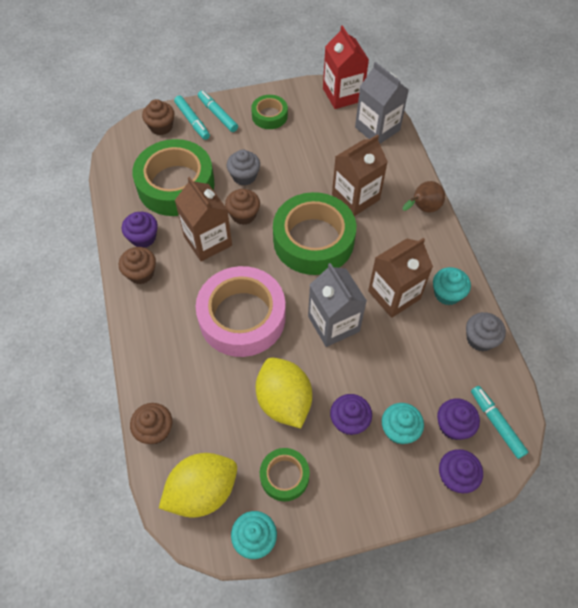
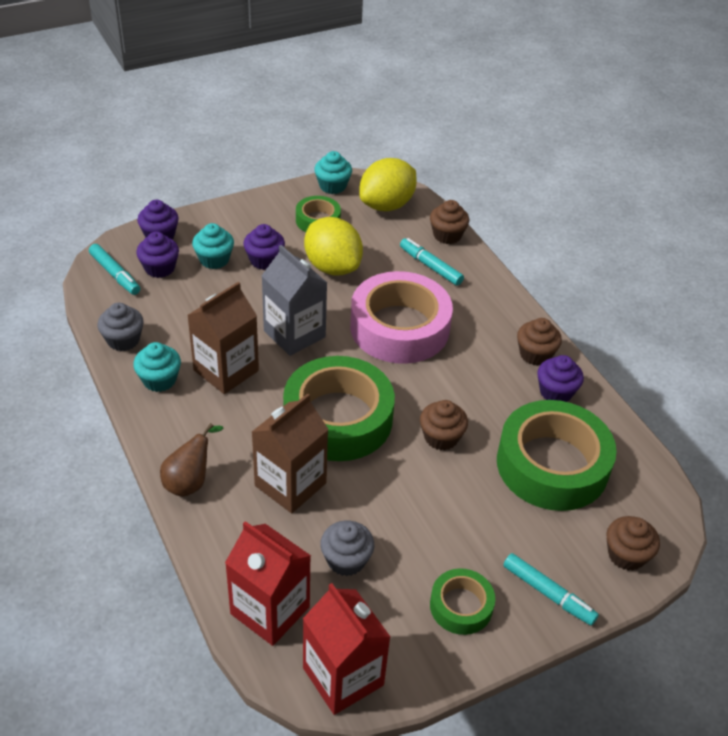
camera: 165 degrees right, 15 degrees down
turquoise marker [174,95,210,140] -> turquoise marker moved to [400,238,464,286]
brown carton [175,177,232,261] -> none
grey cupcake [227,150,260,185] -> grey cupcake moved to [320,521,374,576]
grey carton [355,62,409,144] -> red carton [225,521,311,646]

